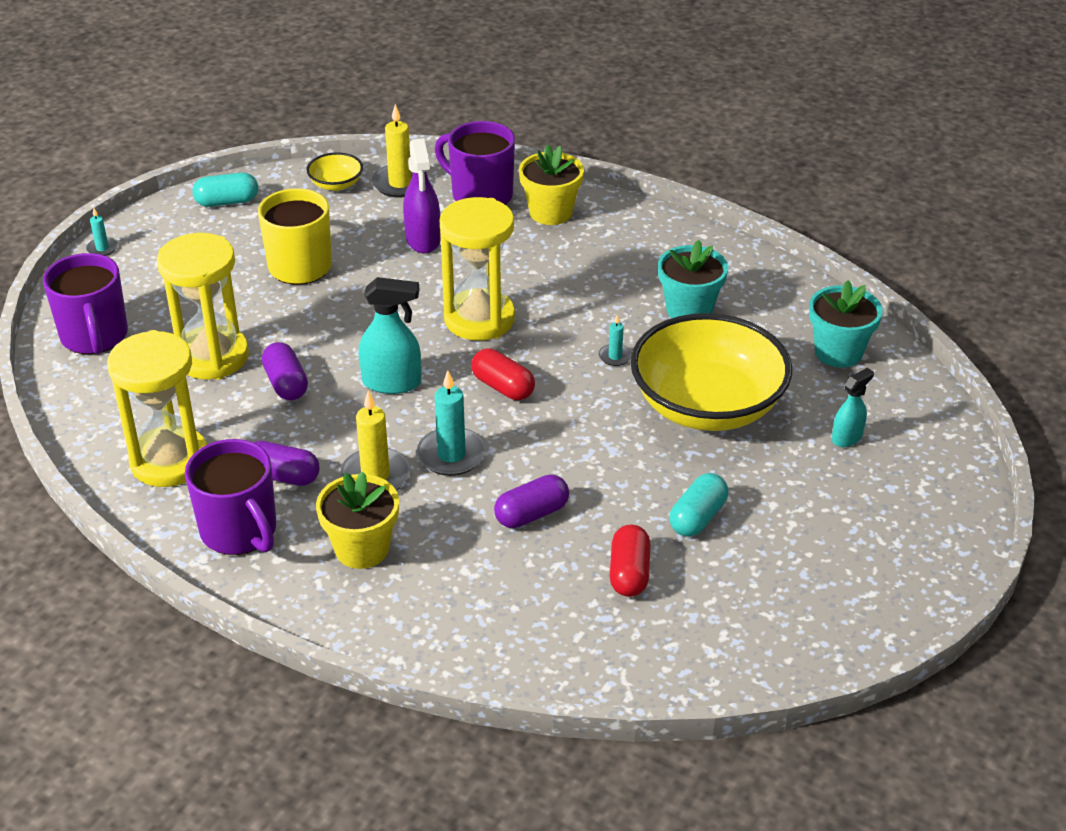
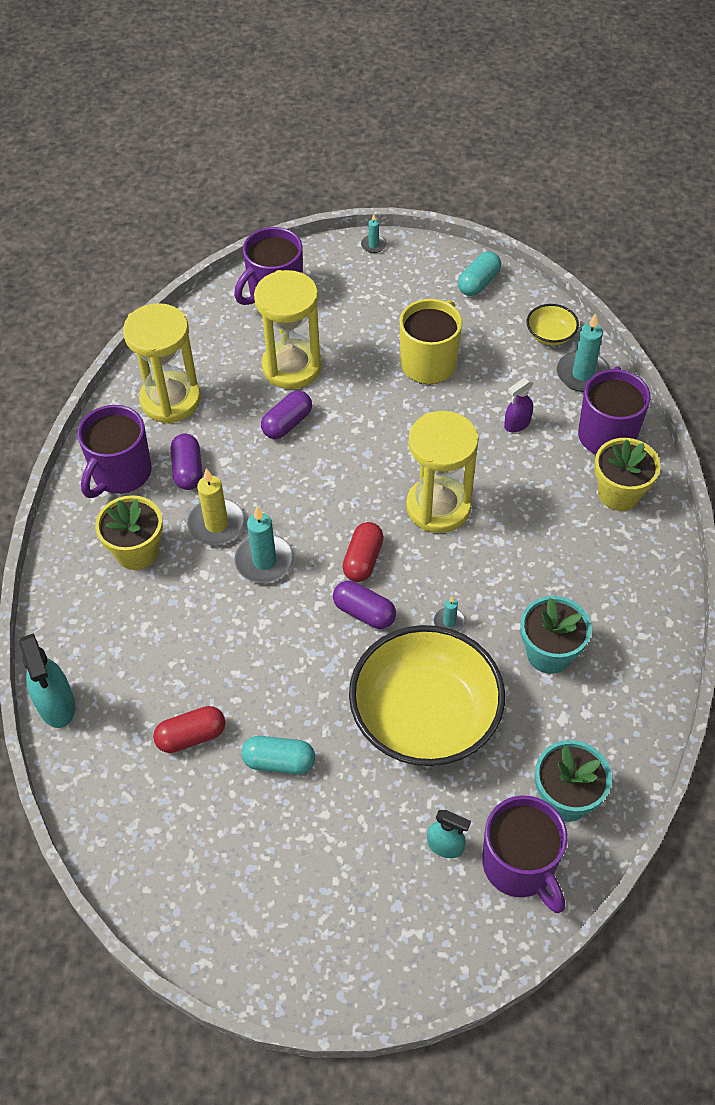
camera: 65 degrees right, 15 degrees up
turquoise capsule [193,172,258,207] -> turquoise capsule turned 75 degrees clockwise [458,251,501,296]
turquoise spray bottle [359,277,421,394] -> turquoise spray bottle moved to [19,633,75,728]
yellow candle [371,104,428,198] -> turquoise candle [557,313,610,392]
purple spray bottle [403,138,441,253] -> purple spray bottle [504,378,533,432], size x0.62
purple capsule [494,474,569,528] -> purple capsule moved to [333,581,396,629]
none -> purple mug [482,795,568,913]

